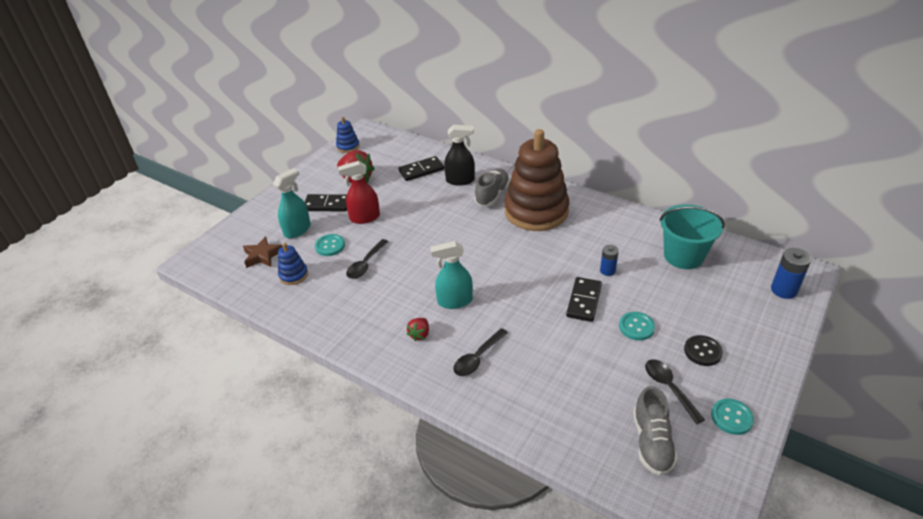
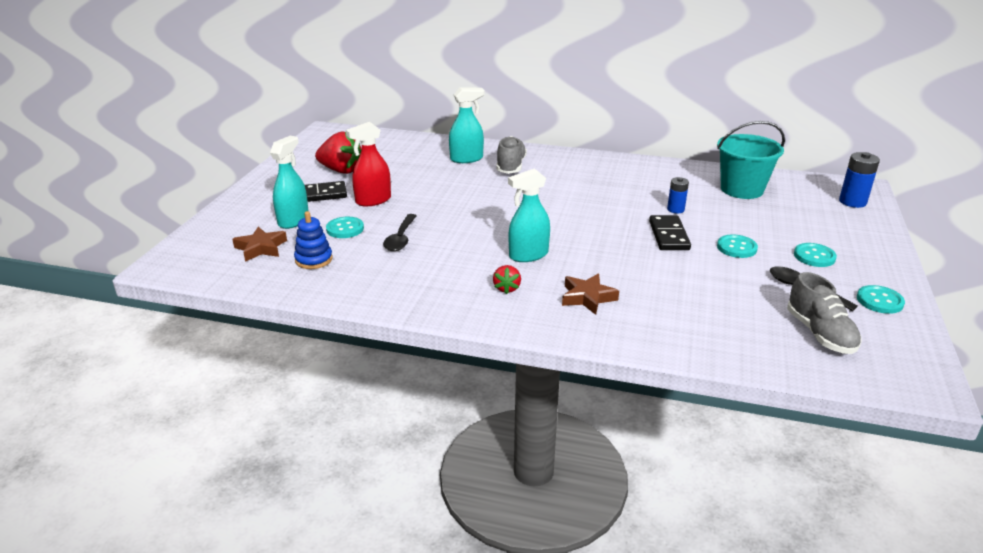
camera: 20 degrees left, 10 degrees down
blue stacking toy [336,117,360,153] -> none
black domino [398,156,444,181] -> none
black spray bottle [444,125,475,186] -> turquoise spray bottle [449,87,484,163]
black spoon [453,328,508,376] -> brown star [562,274,619,315]
brown stacking toy [504,129,569,231] -> none
black button [684,335,723,366] -> turquoise button [794,243,837,267]

